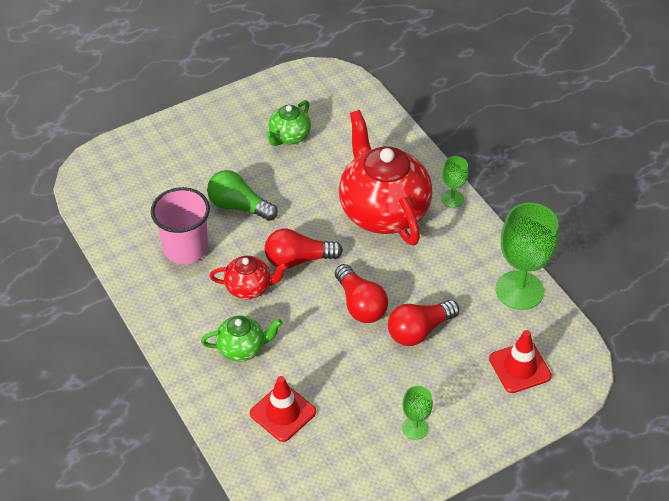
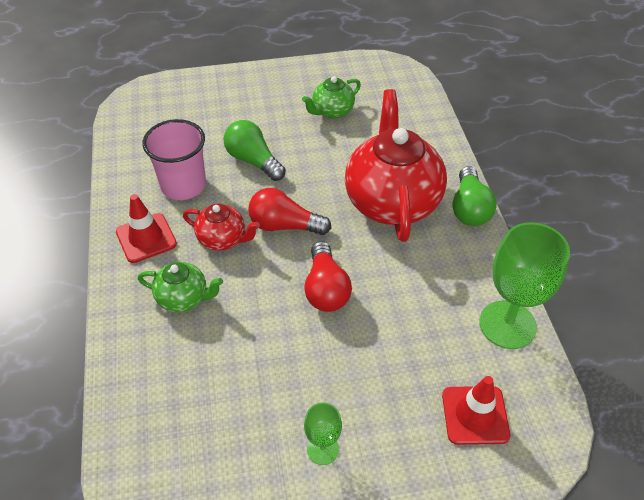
camera: 20 degrees right, 0 degrees up
red traffic cone [250,376,316,442] -> red traffic cone moved to [116,194,177,263]
red light bulb [388,300,459,346] -> none
green goblet [441,156,469,208] -> green light bulb [453,166,497,226]

